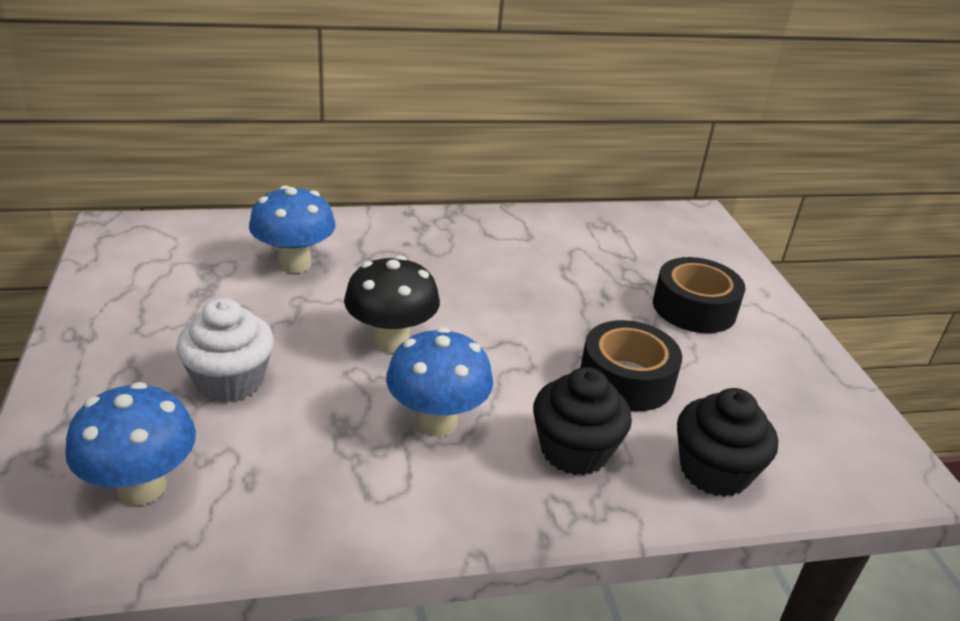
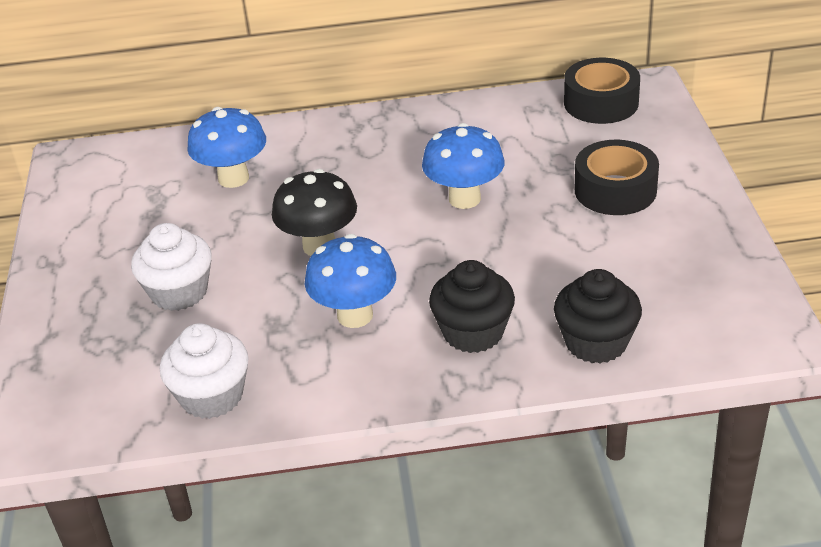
camera: 10 degrees right, 5 degrees up
blue mushroom [65,382,196,506] -> blue mushroom moved to [422,123,505,209]
black tape [580,320,682,411] -> black tape moved to [564,58,640,124]
none -> white cupcake [160,323,248,419]

